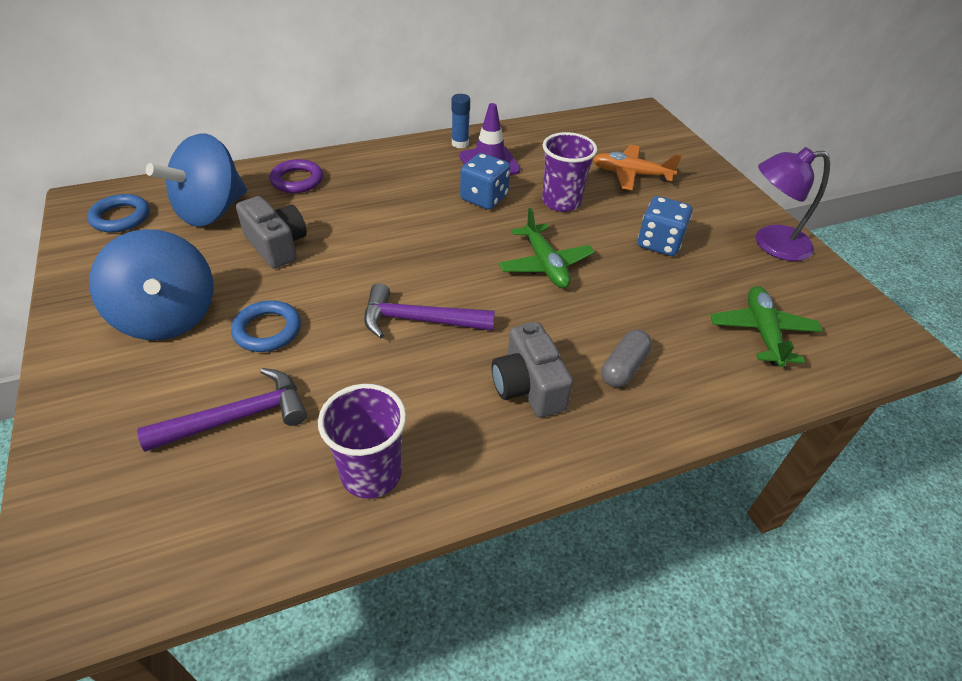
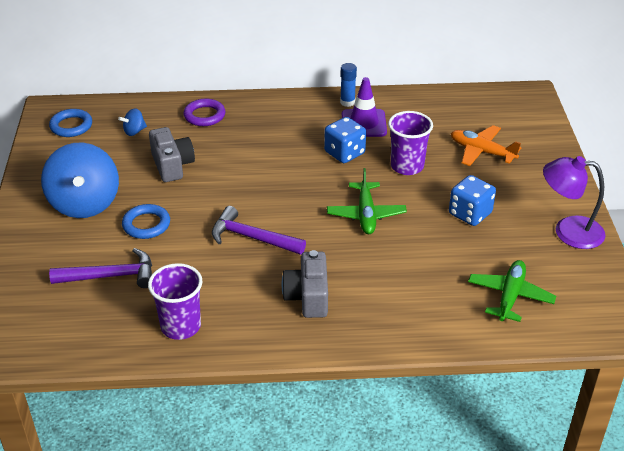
camera: 20 degrees right, 5 degrees down
blue spinning top [146,134,247,227] -> blue spinning top [118,108,147,136], size x0.41
grey capsule [602,330,652,387] -> none

